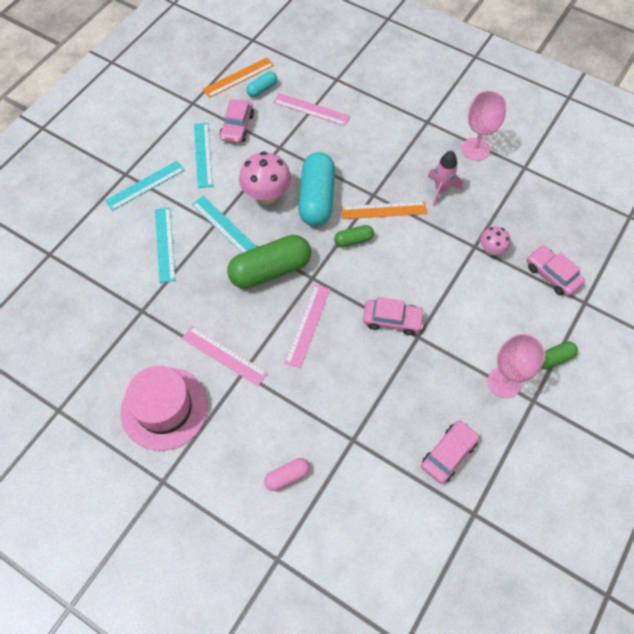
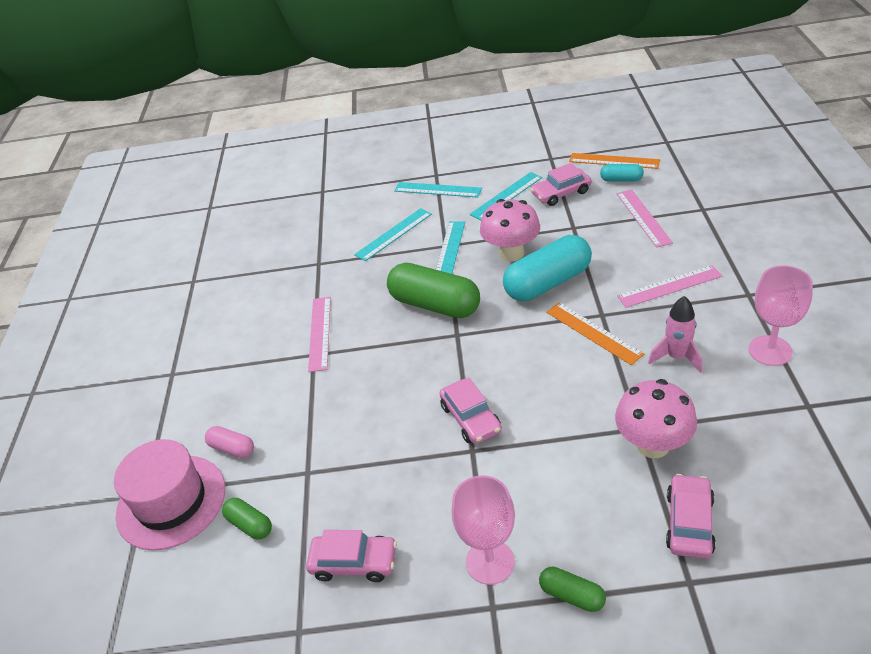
camera: 60 degrees right, 20 degrees down
pink hat [121,366,208,451] -> pink hat moved to [114,439,225,551]
pink ruler [285,284,330,368] -> pink ruler moved to [617,265,722,308]
green capsule [334,225,374,247] -> green capsule moved to [222,498,272,539]
pink mushroom [480,226,511,256] -> pink mushroom [615,379,697,458], size x1.78

